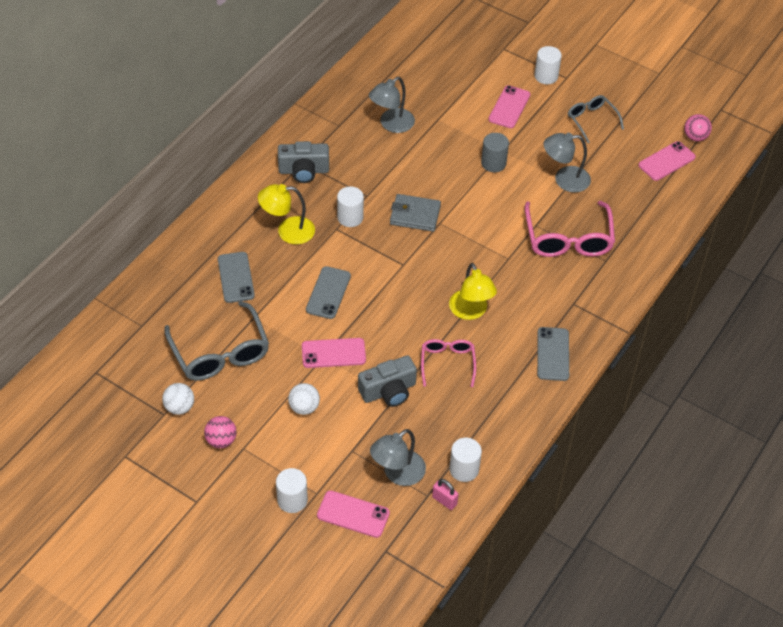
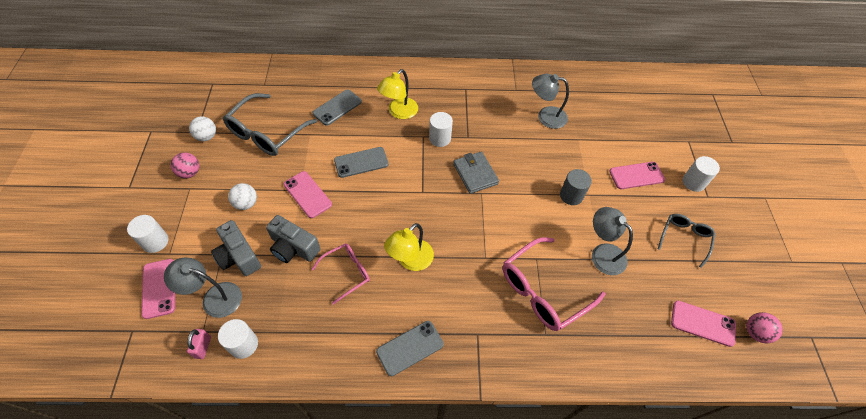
camera: 55 degrees right, 5 degrees up
yellow lamp [258,184,315,245] -> yellow lamp turned 105 degrees counterclockwise [377,69,418,119]
grey camera [278,141,329,183] -> grey camera moved to [211,220,261,276]

